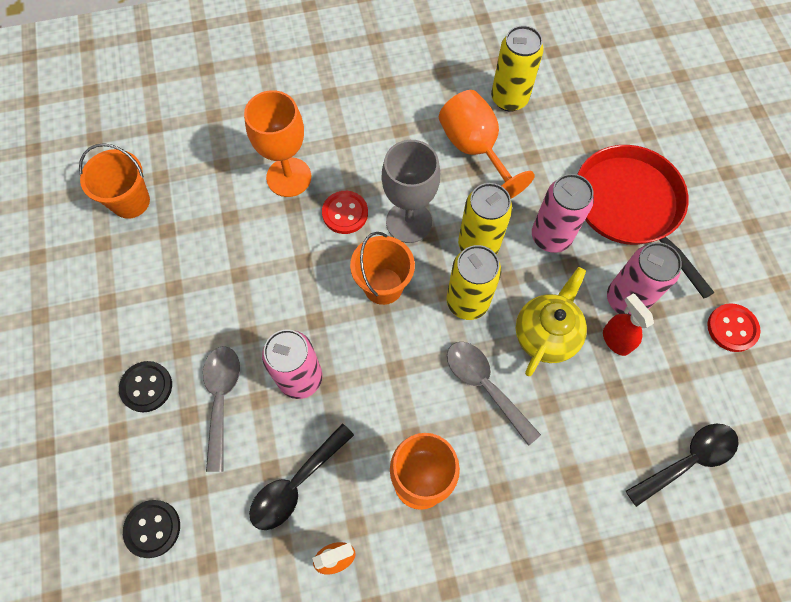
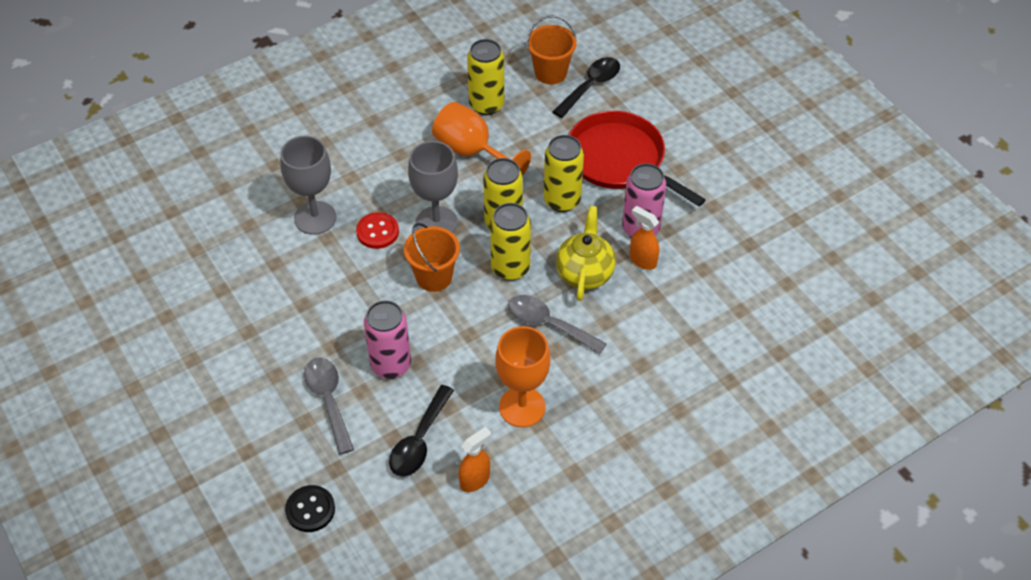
camera: 20 degrees left, 15 degrees down
orange bucket [79,143,150,219] -> orange bucket moved to [527,15,577,84]
black button [119,361,172,412] -> none
orange goblet [244,90,311,197] -> grey goblet [280,136,336,235]
pink can [532,174,594,253] -> yellow can [544,135,584,212]
red spray bottle [603,293,654,356] -> orange spray bottle [630,206,659,270]
black spoon [626,423,739,507] -> black spoon moved to [553,57,620,118]
red button [707,303,761,352] -> none

